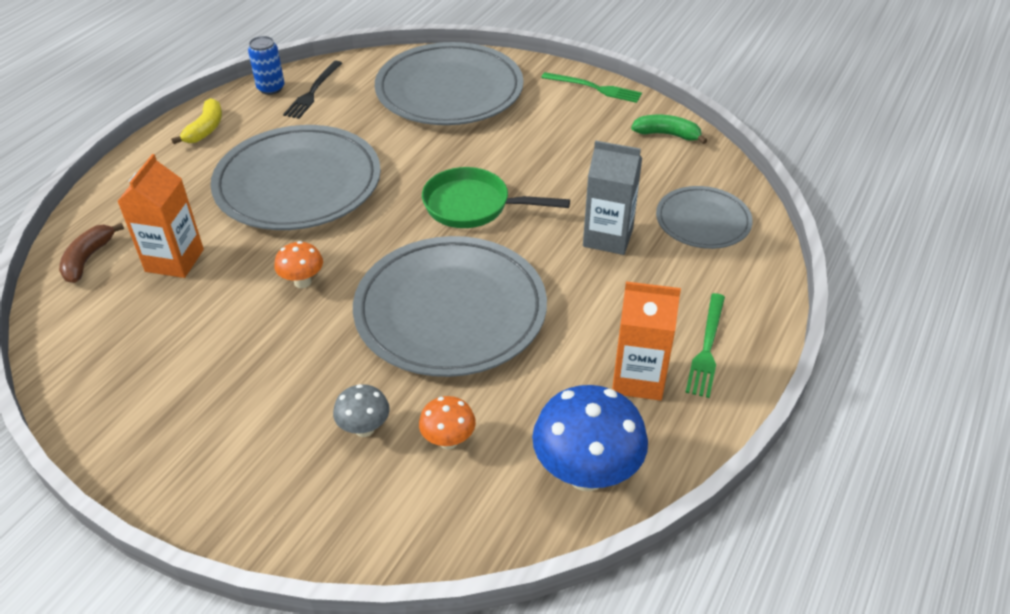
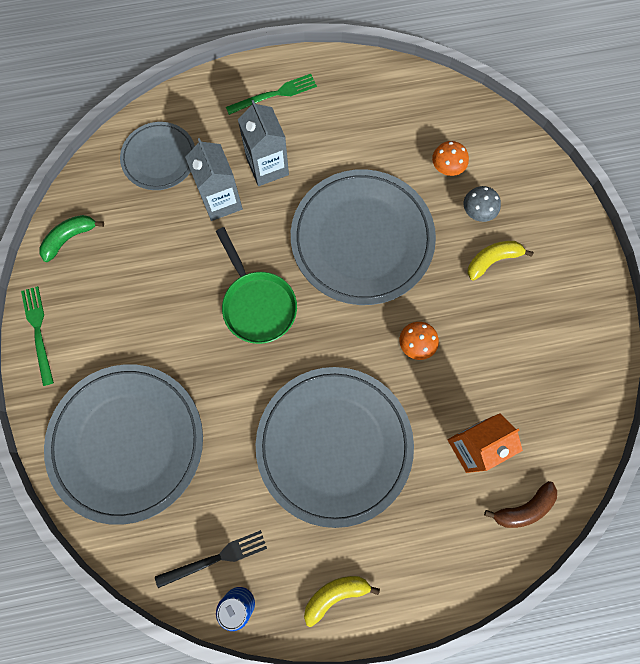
camera: 130 degrees left, 30 degrees up
blue mushroom [532,385,648,491] -> none
orange carton [612,281,681,401] -> none
green banana [631,115,707,144] -> green banana turned 75 degrees clockwise [40,215,104,262]
none -> grey carton [238,100,289,186]
none -> yellow banana [467,241,534,281]

